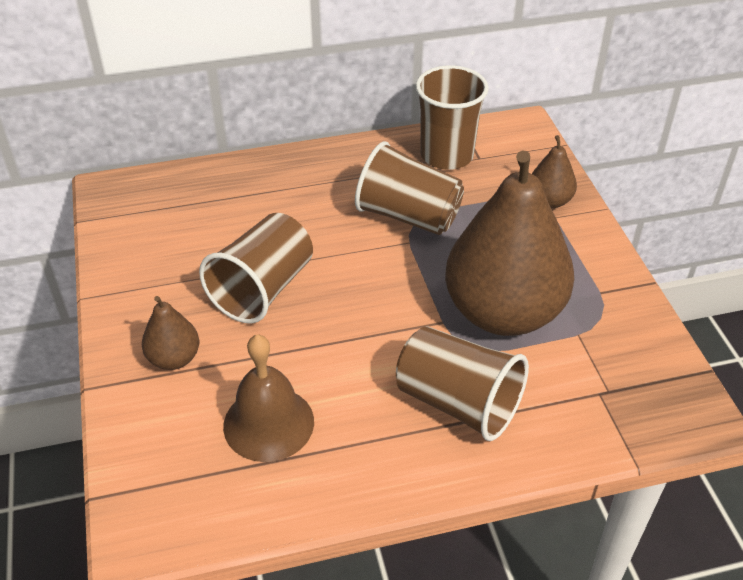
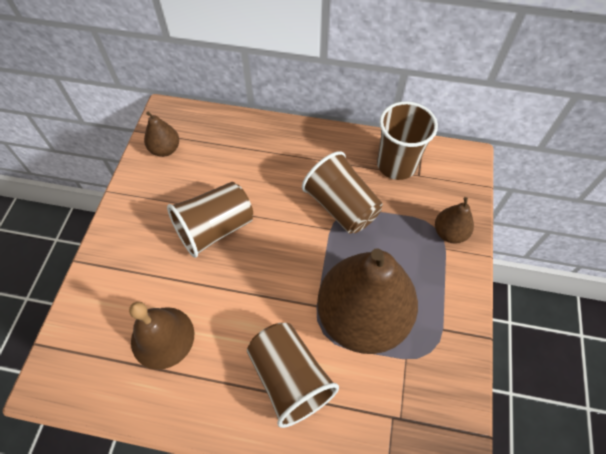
camera: 25 degrees right, 15 degrees up
brown pear [142,296,199,370] -> brown pear moved to [144,112,179,157]

